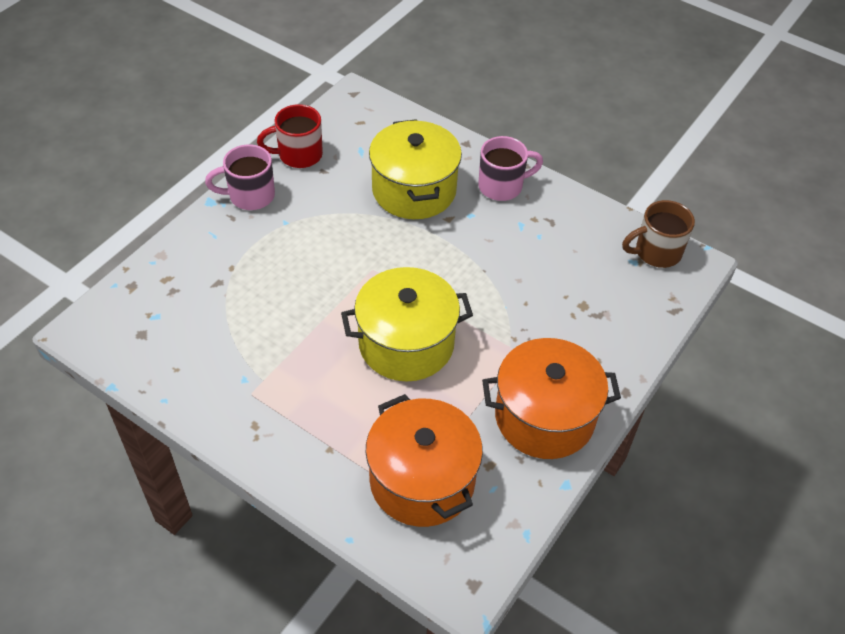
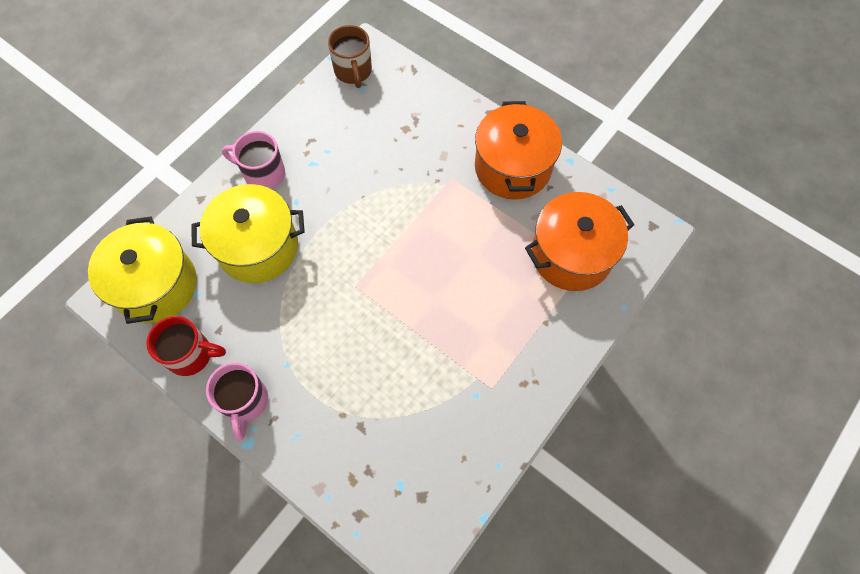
camera: 85 degrees left, 15 degrees up
red mug [257,104,323,168] -> red mug turned 75 degrees counterclockwise [146,316,226,376]
yellow pot [341,267,473,381] -> yellow pot moved to [88,217,197,324]
pink mug [478,136,543,201] -> pink mug turned 60 degrees counterclockwise [222,131,285,189]

